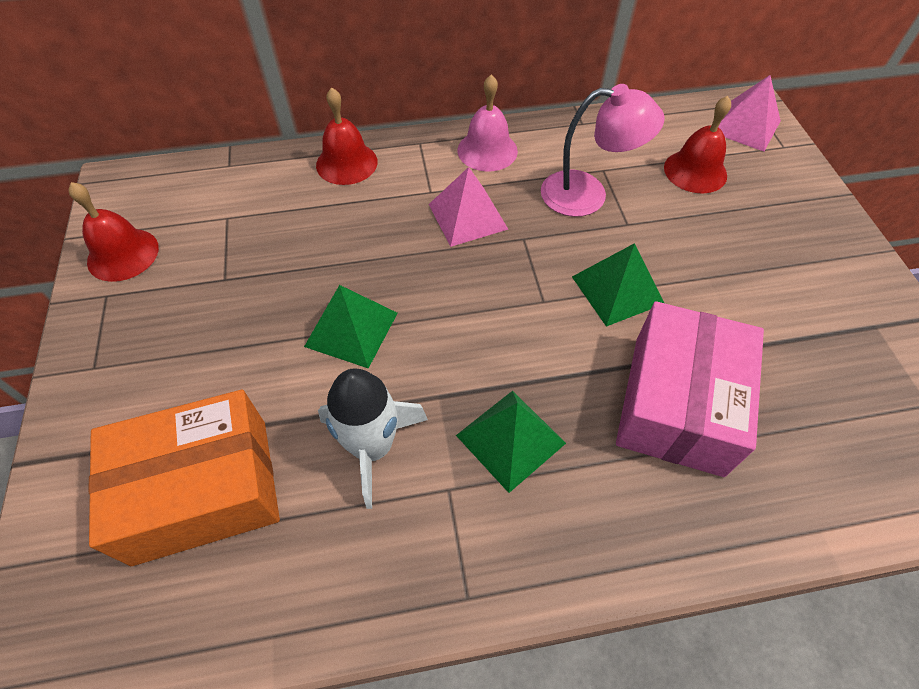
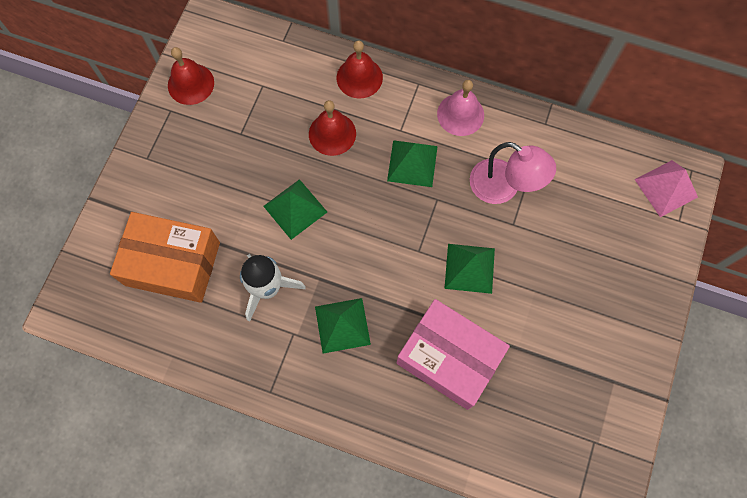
camera: 30 degrees right, 15 degrees up
pink pyramid [429,167,508,247] -> green pyramid [387,140,438,187]
pink box [616,301,764,477] -> pink box turned 75 degrees clockwise [397,299,510,410]
red bell [664,96,731,193] -> red bell moved to [309,100,356,156]

